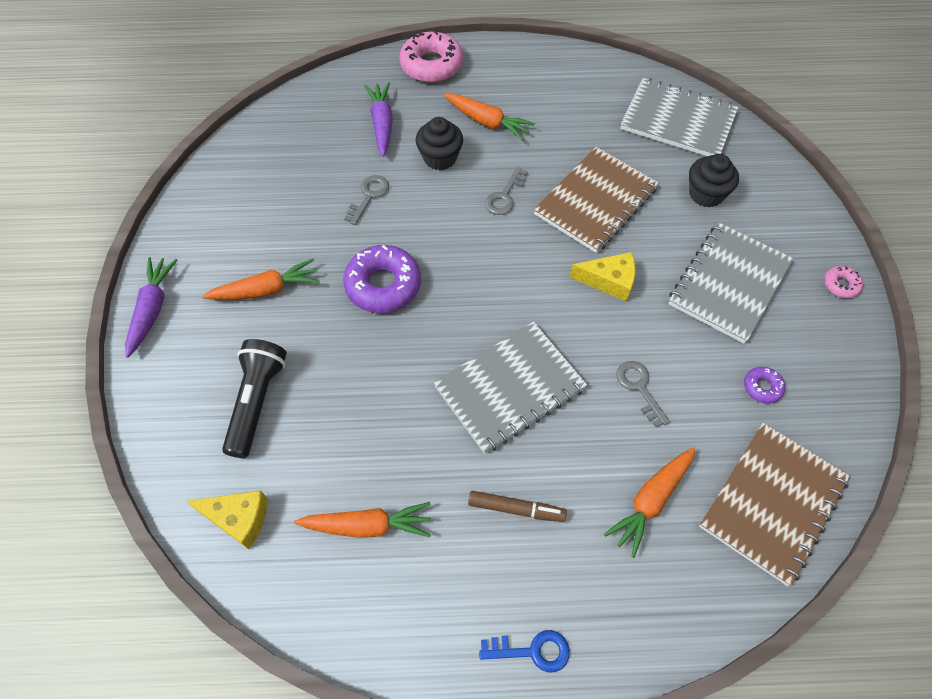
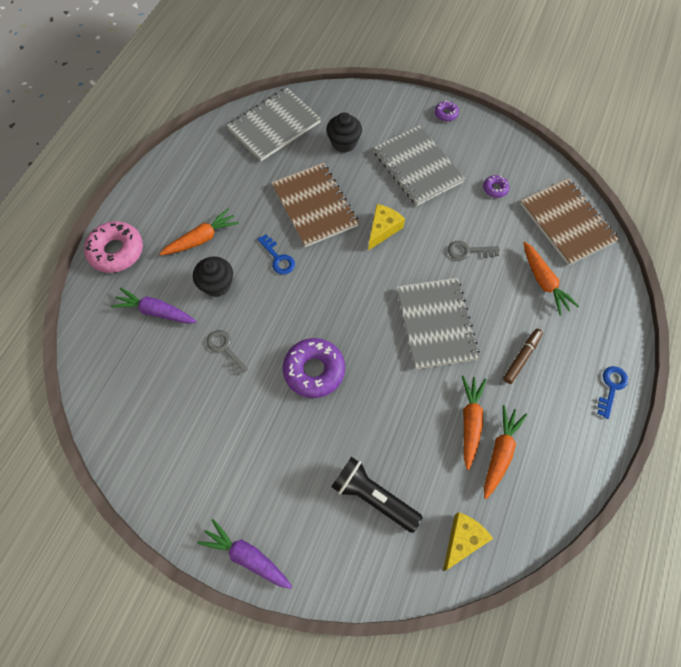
camera: 65 degrees left, 5 degrees up
orange carrot [202,259,320,300] -> orange carrot moved to [462,376,487,470]
grey key [485,167,528,215] -> blue key [258,234,295,275]
pink donut [824,266,863,298] -> purple donut [435,101,459,121]

